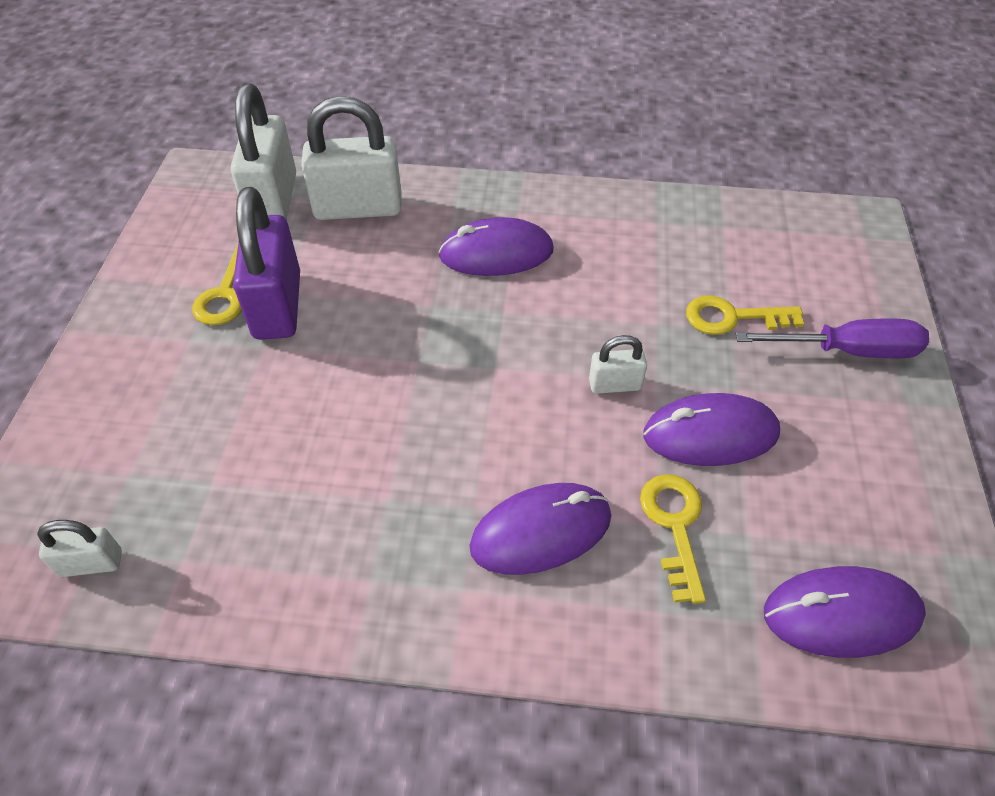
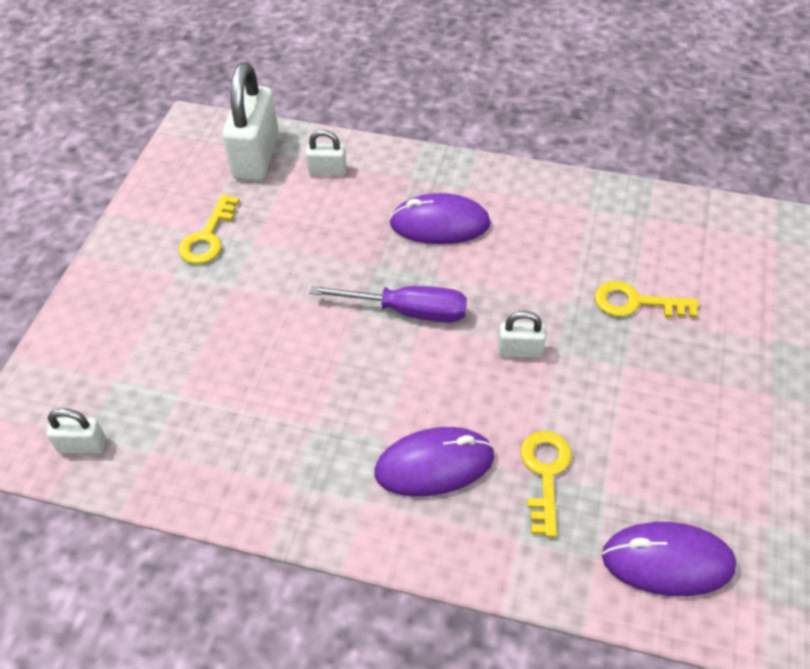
camera: 10 degrees right, 0 degrees up
purple padlock [233,187,300,340] -> none
white padlock [301,96,402,220] -> white padlock [306,130,346,176], size x0.49
purple mouse [643,393,780,466] -> none
purple screwdriver [735,319,929,358] -> purple screwdriver moved to [309,285,467,322]

